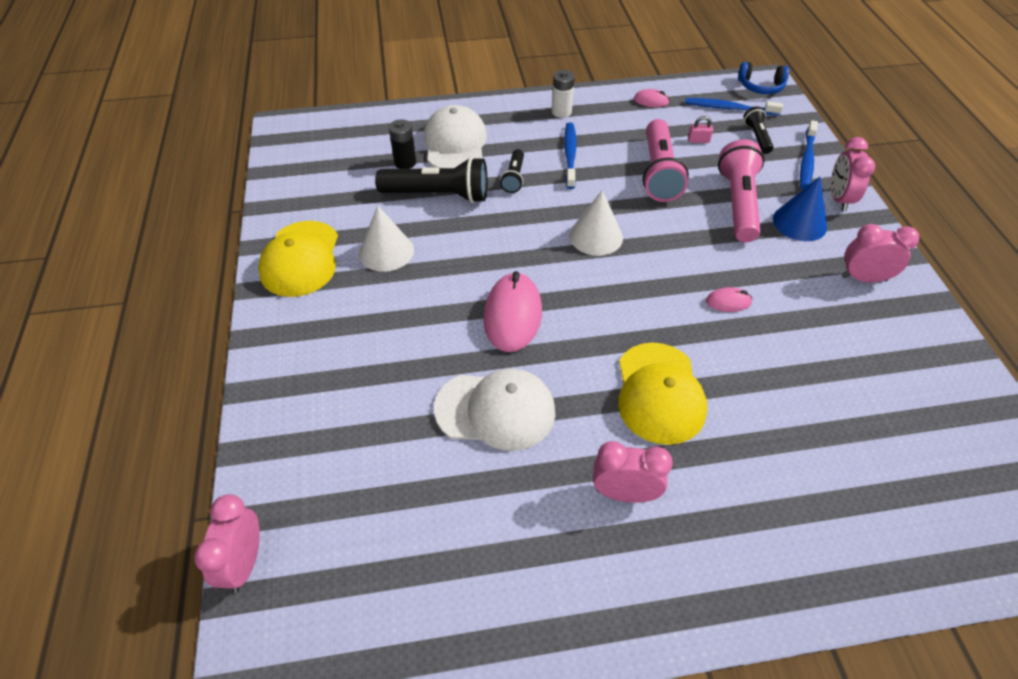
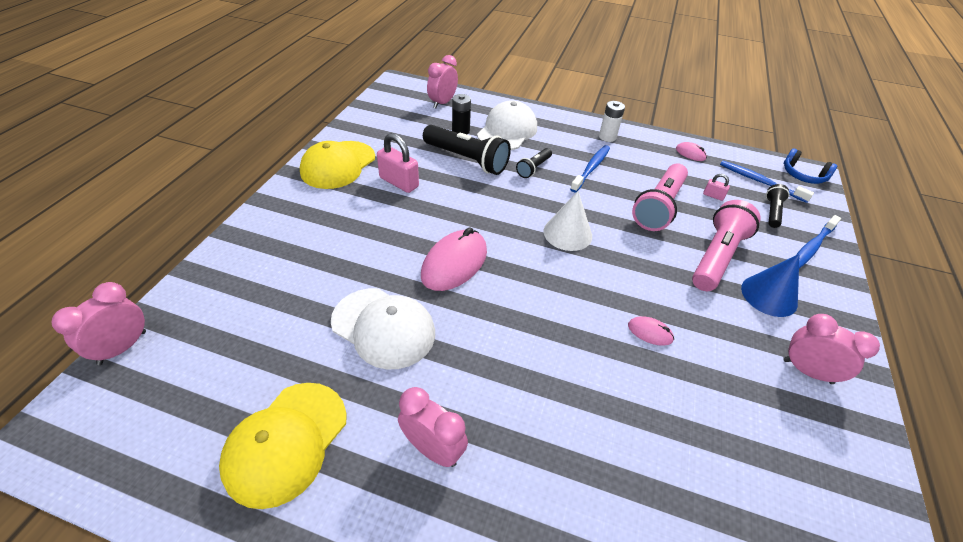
camera: 25 degrees right, 5 degrees down
white cone [359,206,414,272] -> pink padlock [377,133,419,193]
yellow cap [618,343,707,445] -> yellow cap moved to [219,383,347,509]
pink clock [831,137,875,212] -> pink clock moved to [427,55,458,108]

